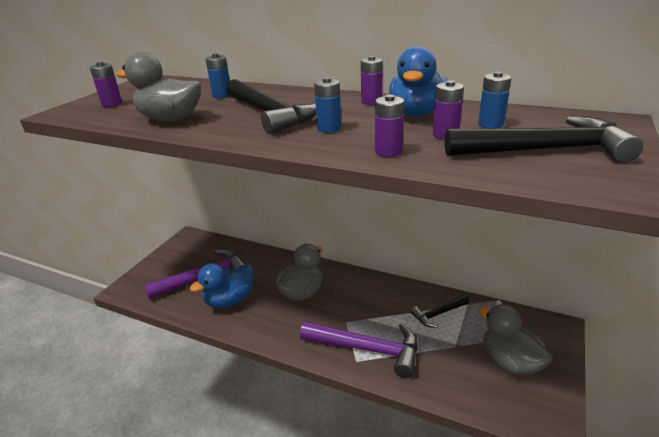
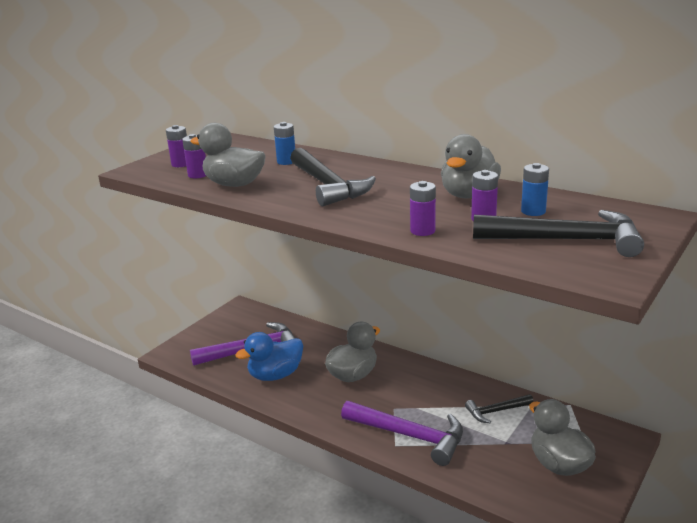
camera: 10 degrees right, 5 degrees down
blue battery [314,77,341,133] -> none
purple battery [361,56,383,105] -> purple battery moved to [182,134,206,178]
blue duck [389,46,448,116] -> grey duck [441,134,501,199]

